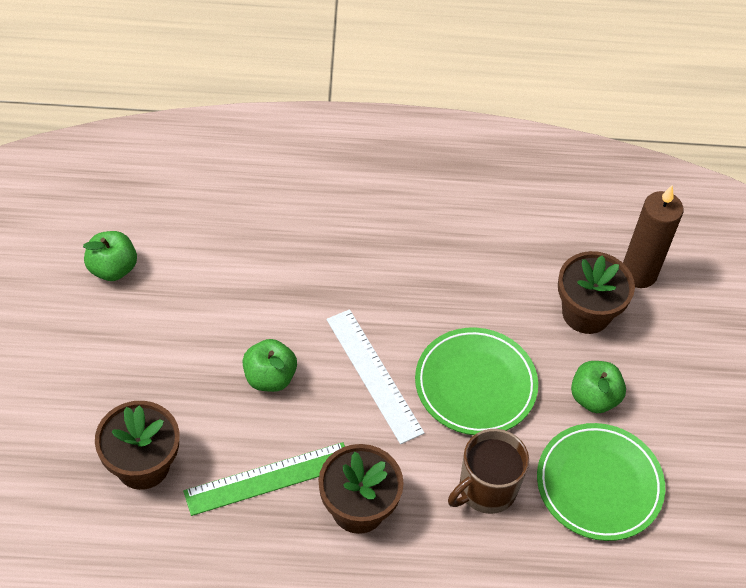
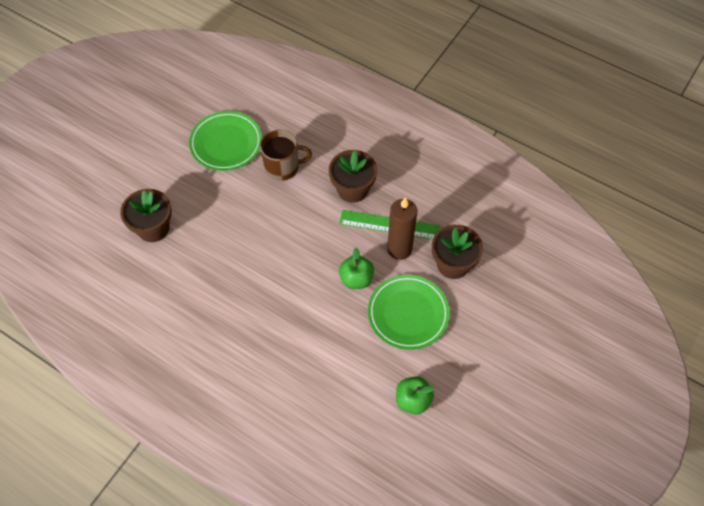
camera: 145 degrees left, 5 degrees up
white ruler [326,309,425,444] -> none
green plate [415,328,538,435] -> green plate moved to [368,275,450,350]
green apple [571,361,626,413] -> none
brown candle [623,185,684,288] -> brown candle moved to [387,197,417,260]

